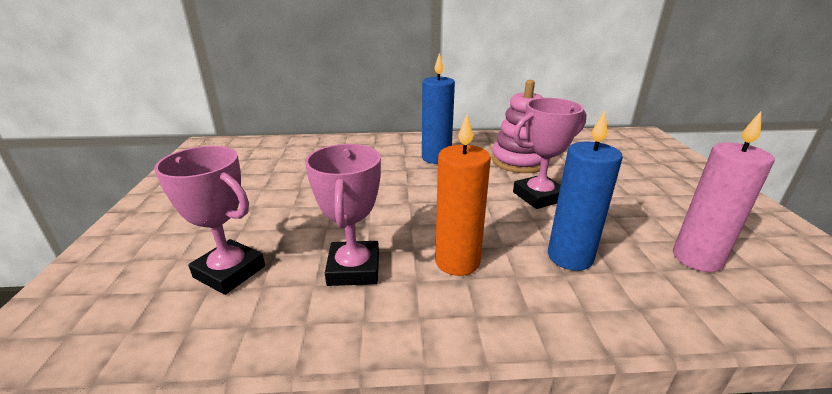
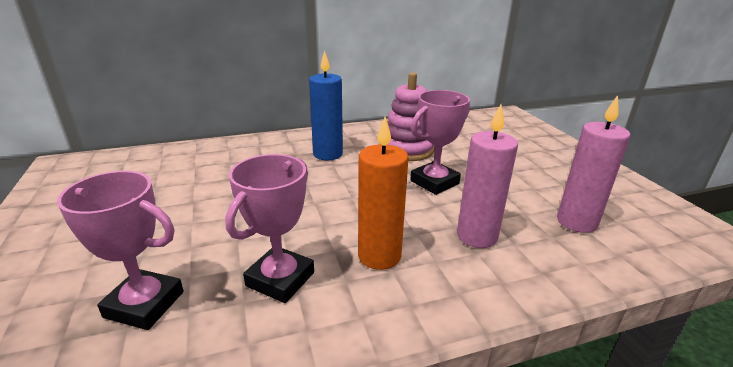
camera: 15 degrees left, 0 degrees up
pink trophy [305,144,381,286] -> pink trophy turned 45 degrees clockwise [225,154,314,303]
blue candle [548,110,623,271] -> pink candle [457,104,518,248]

